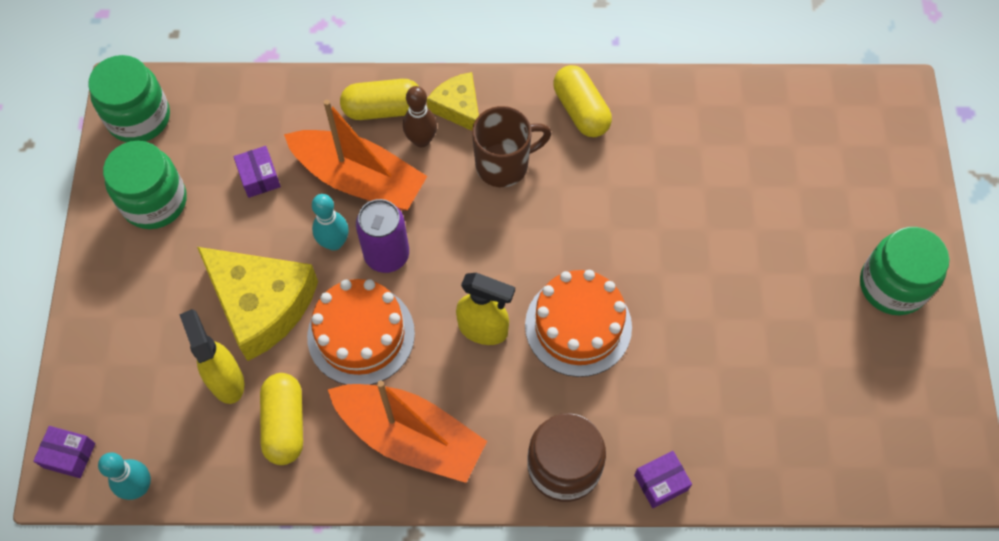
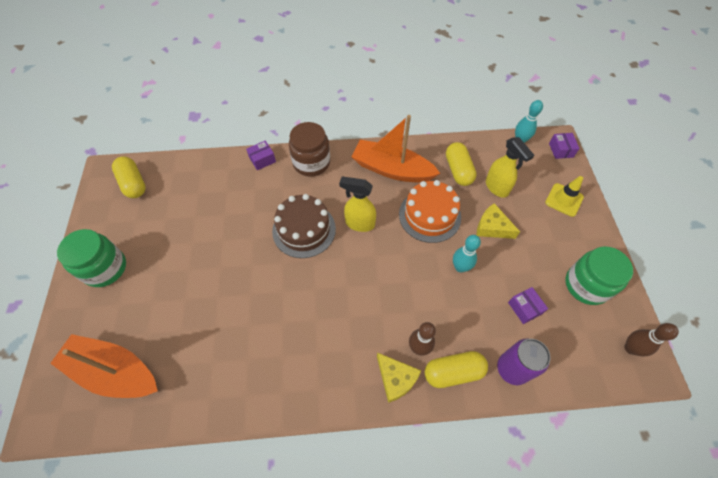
camera: 175 degrees right, 5 degrees down
purple box [33,426,95,478] -> purple box turned 75 degrees clockwise [549,133,580,159]
green jar [89,55,170,142] -> brown bowling pin [624,323,679,356]
yellow cheese [197,247,318,361] -> yellow cheese [477,203,520,239], size x0.56
orange boat [284,100,427,210] -> orange boat moved to [50,334,158,398]
purple can [356,199,409,273] -> purple can moved to [497,338,551,385]
brown mug [472,106,551,187] -> none
orange cake [525,270,632,377] -> brown cake [272,194,336,258]
yellow capsule [553,65,612,137] -> yellow capsule moved to [112,157,146,198]
none -> yellow traffic cone [545,176,584,217]

